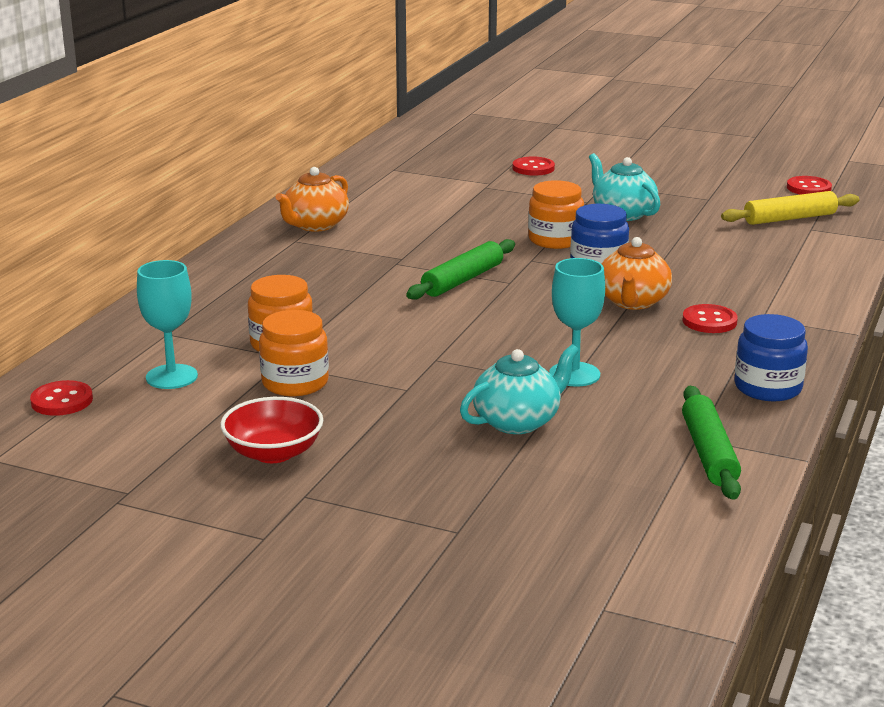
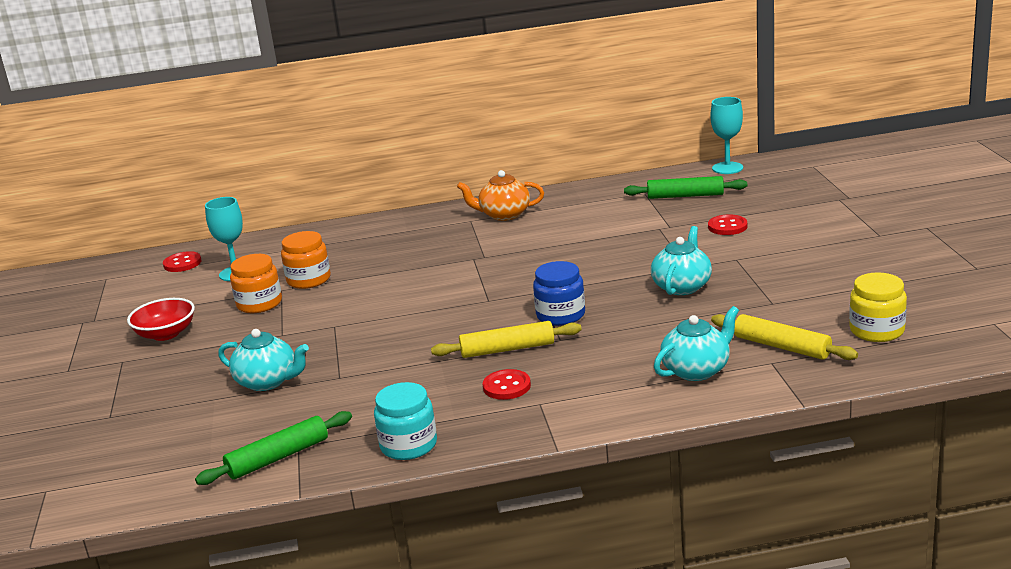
camera: 60 degrees right, 0 degrees up
green rolling pin [406,239,515,300] -> green rolling pin moved to [624,176,747,199]
orange jar [528,180,584,249] -> none
turquoise goblet [549,258,605,387] -> turquoise goblet moved to [710,97,743,174]
orange teapot [602,237,672,310] -> yellow rolling pin [431,321,582,358]
blue jar [735,314,808,401] -> turquoise jar [374,382,437,460]
red button [787,176,832,195] -> yellow jar [849,272,907,342]
none -> turquoise teapot [654,306,739,381]

